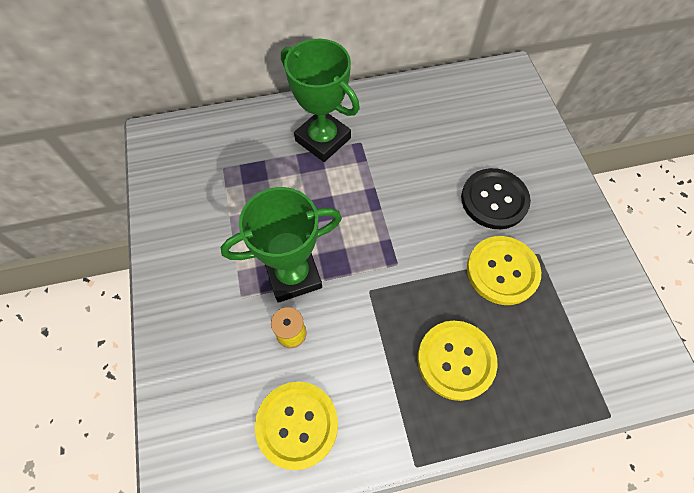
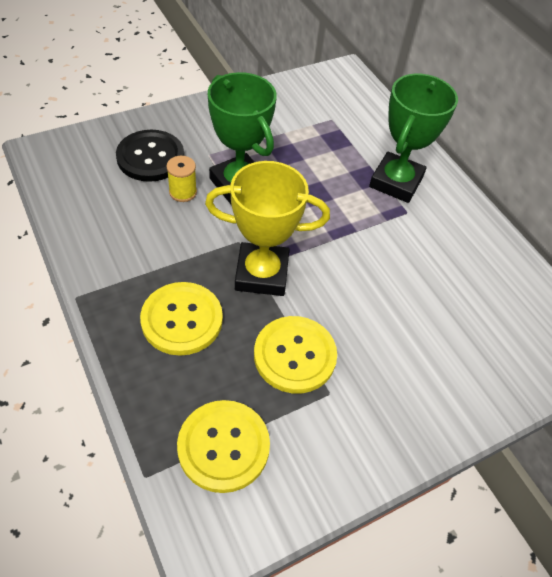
camera: 70 degrees right, 10 degrees down
yellow button [255,382,338,470] -> yellow button moved to [177,400,270,493]
black button [461,168,531,229] -> black button moved to [116,130,184,182]
none -> yellow trophy [205,161,330,296]

